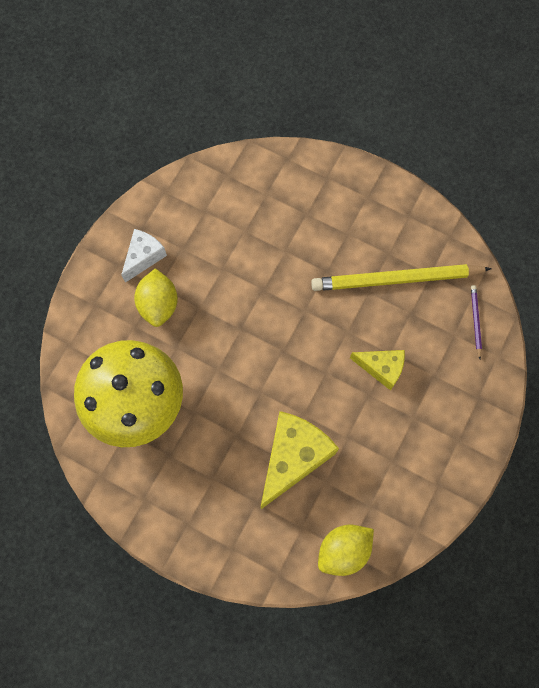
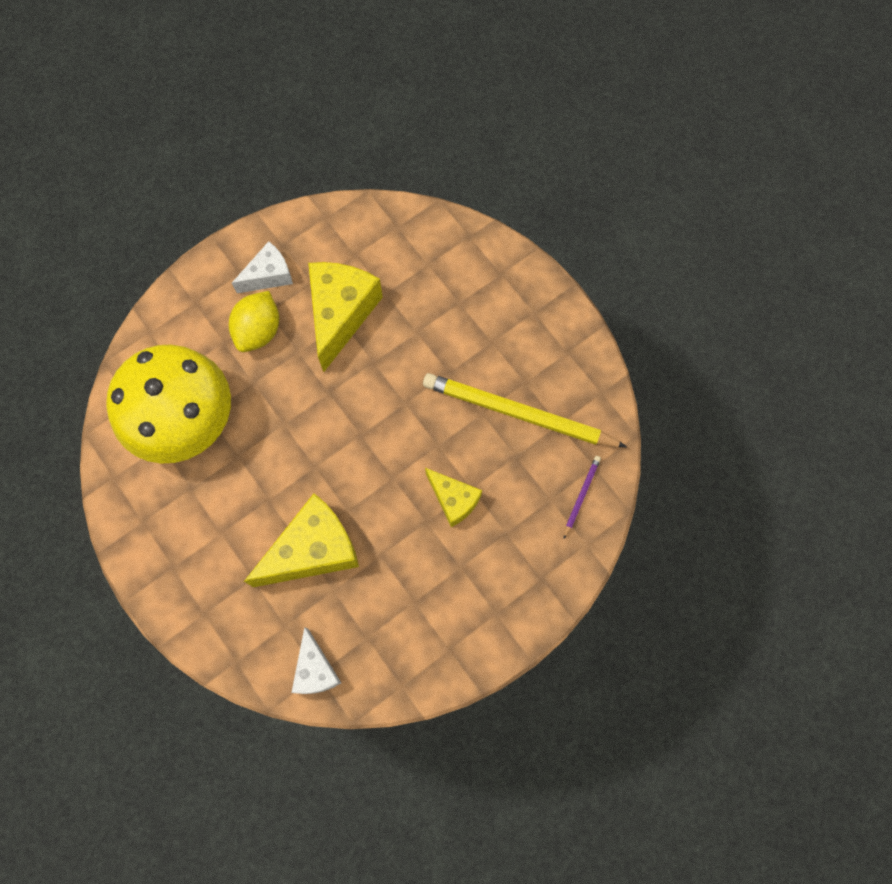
camera: 25 degrees right, 0 degrees up
yellow lemon [318,525,374,576] -> white cheese [291,627,341,694]
none -> yellow cheese [308,262,383,372]

